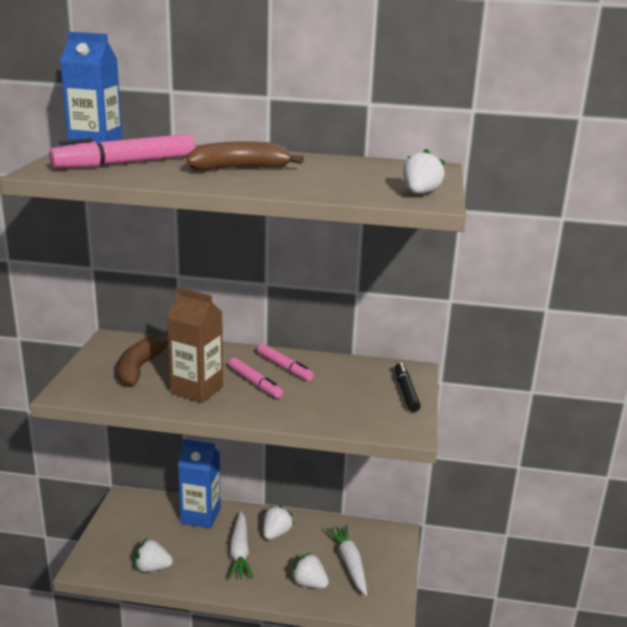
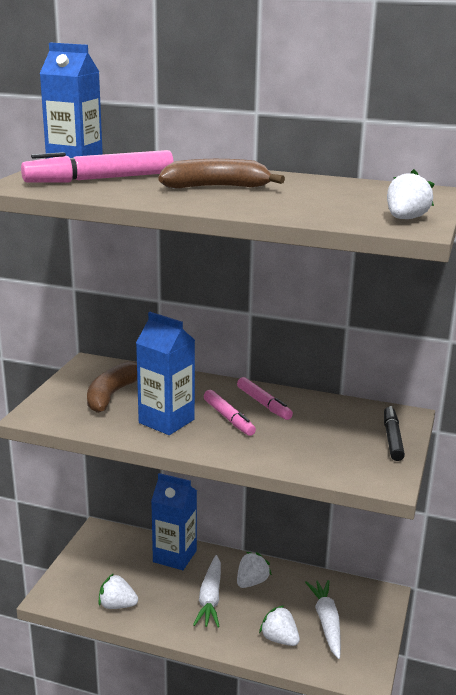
camera: 10 degrees right, 0 degrees up
brown carton [167,287,223,403] -> blue carton [136,312,195,435]

